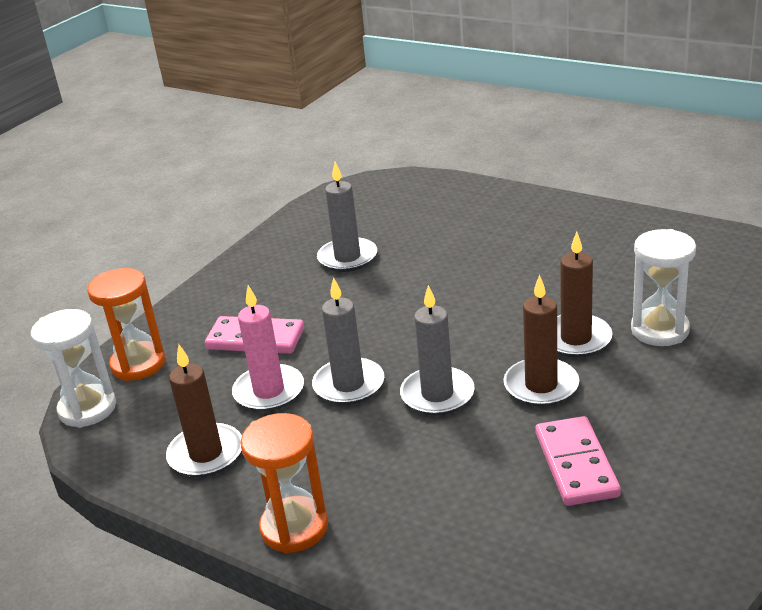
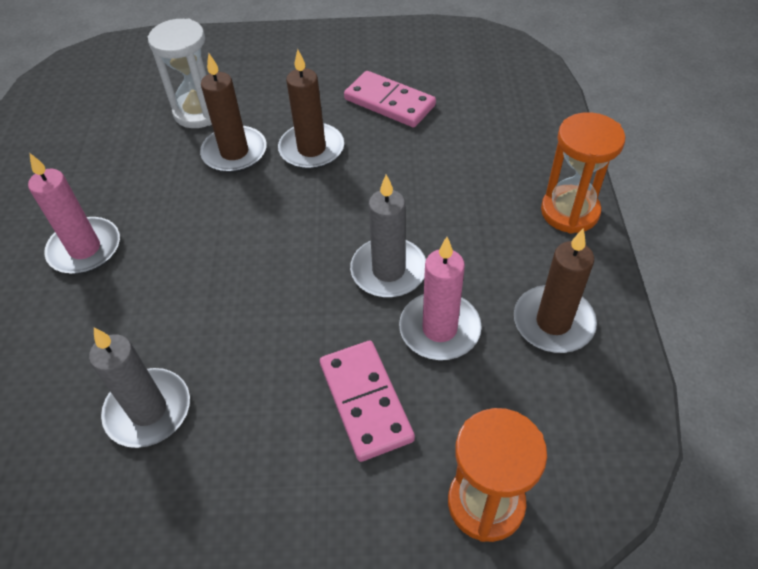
camera: 125 degrees left, 20 degrees up
white hourglass [31,309,116,428] -> none
grey candle [400,285,475,416] -> none
pink domino [535,416,621,506] -> pink domino turned 75 degrees clockwise [344,71,436,127]
none -> pink candle [28,153,120,274]

